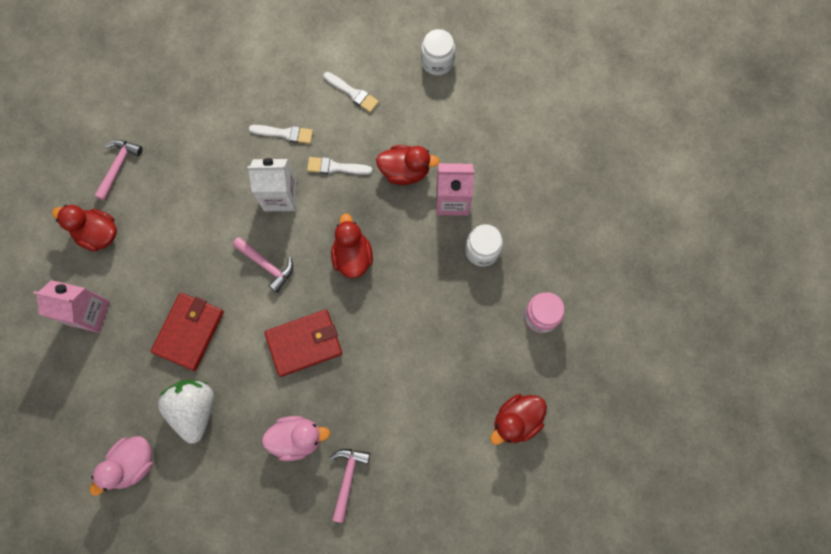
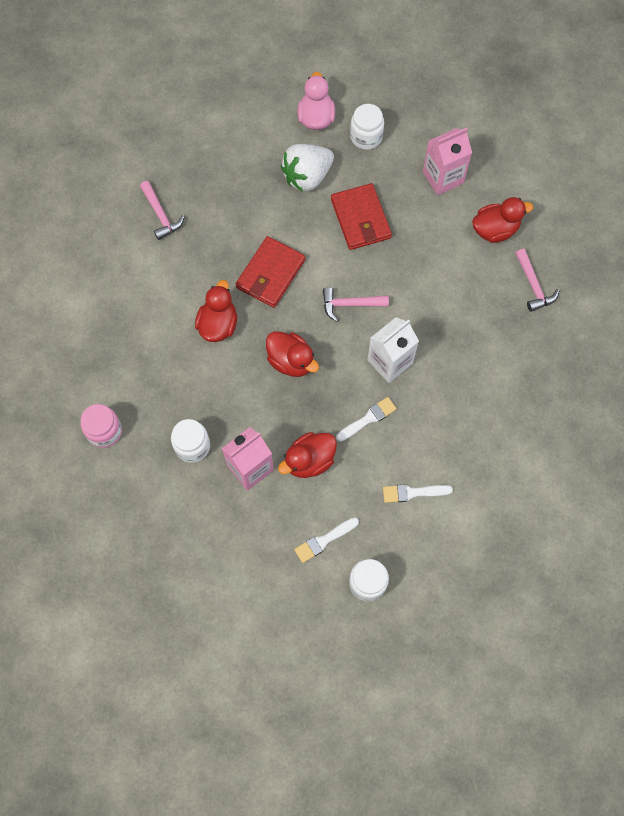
camera: 140 degrees right, 5 degrees down
white strawberry [158,380,214,443] -> white strawberry turned 105 degrees clockwise [281,144,334,192]
white brush [249,125,313,144] -> white brush moved to [294,517,359,563]
pink duck [262,416,330,461] -> none
red duck [490,394,547,445] -> red duck moved to [195,280,237,342]
none -> white jar [350,104,384,150]

